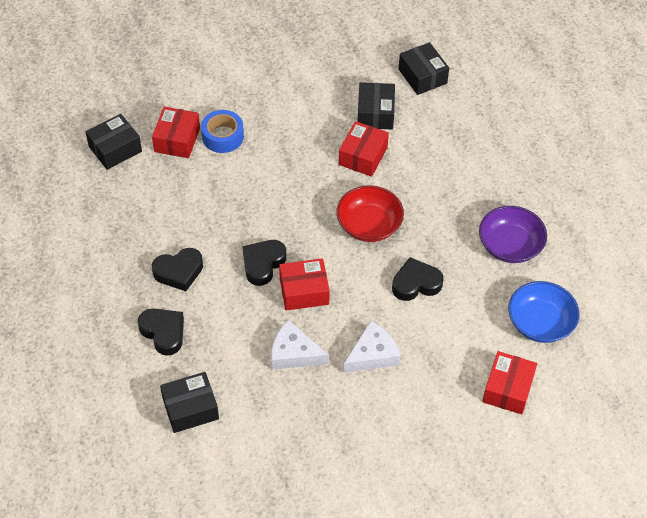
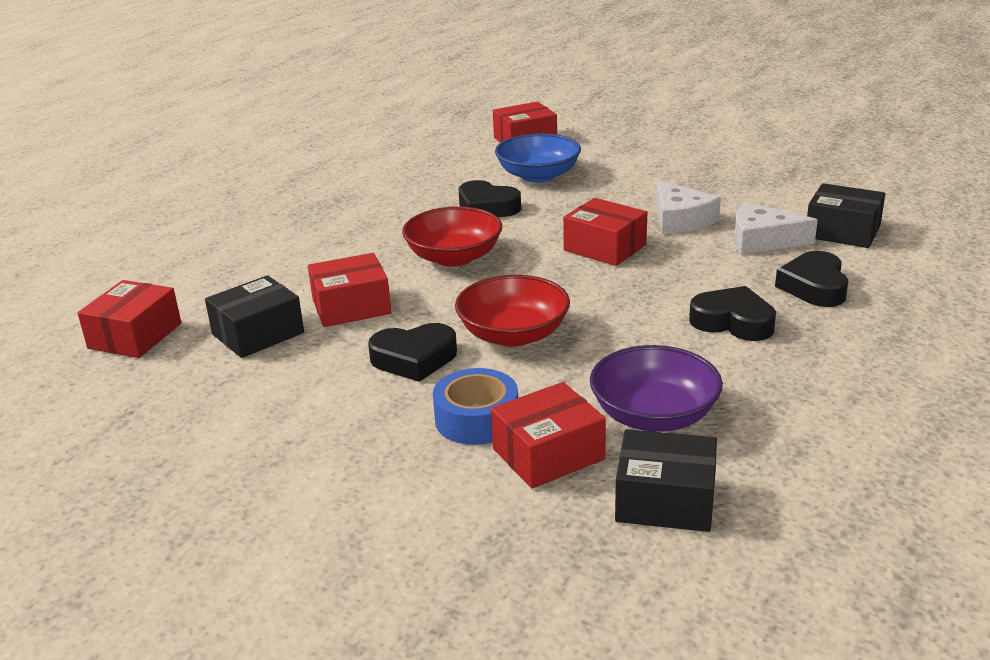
camera: 130 degrees left, 25 degrees down
black heart [243,240,286,286] -> black heart moved to [368,323,457,382]
white cheese [343,321,401,373] -> white cheese moved to [734,202,818,255]
black box [398,42,449,95] -> red box [78,280,181,358]
purple bowl [479,206,547,263] -> purple bowl moved to [590,345,723,432]
blue bowl [508,281,580,343] -> blue bowl moved to [495,133,581,183]
none -> red bowl [455,275,570,347]

